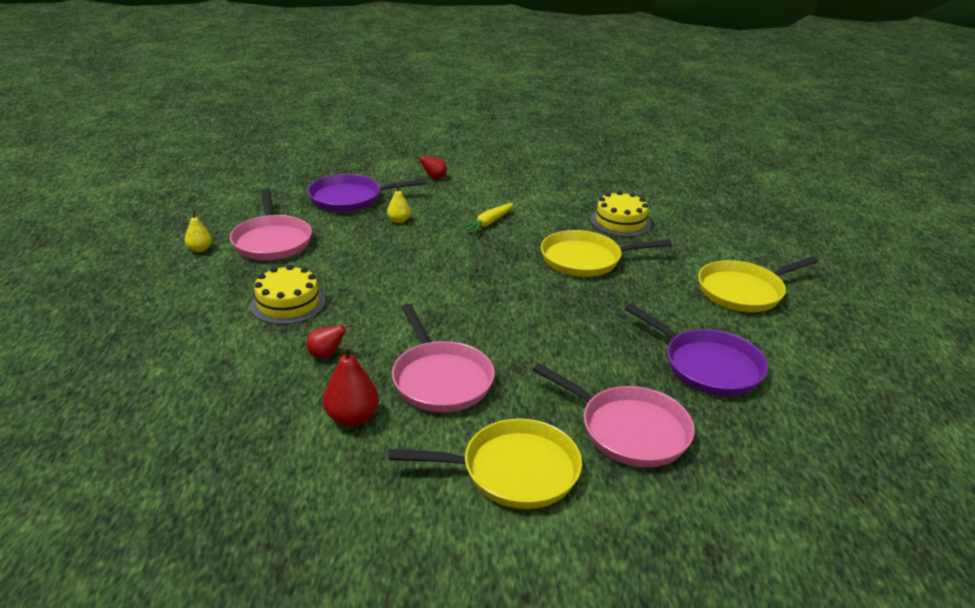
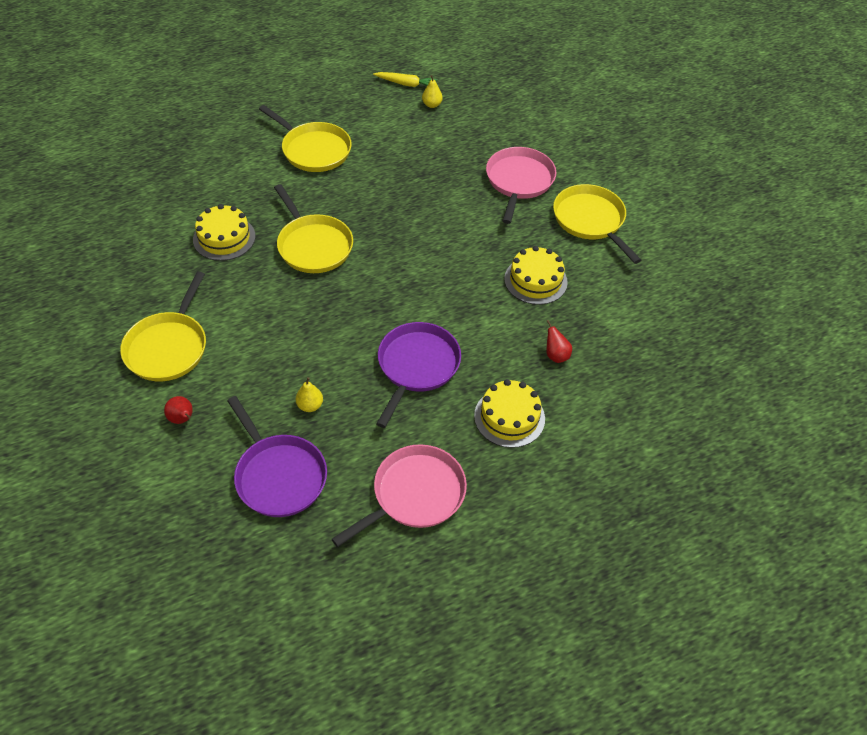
camera: 115 degrees left, 20 degrees up
yellow pear [185,210,212,252] -> yellow pear moved to [422,75,443,108]
red pear [323,345,379,426] -> none
pink pan [392,304,495,412] -> yellow cake [504,246,568,305]
yellow carrot [461,203,513,233] -> yellow carrot moved to [373,72,438,87]
purple pan [625,304,768,396] -> purple pan moved to [376,322,461,428]
none -> yellow pan [120,272,206,381]

